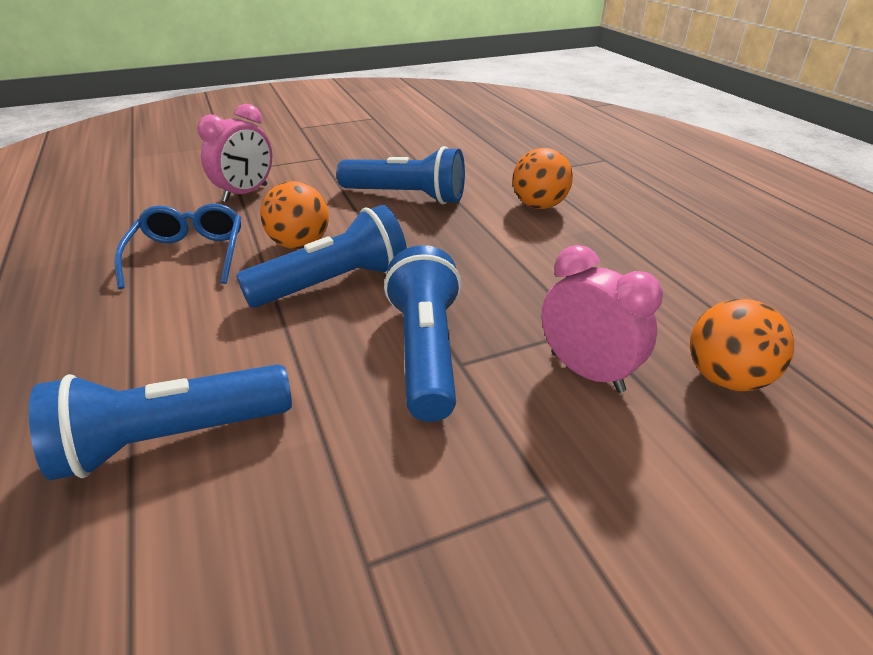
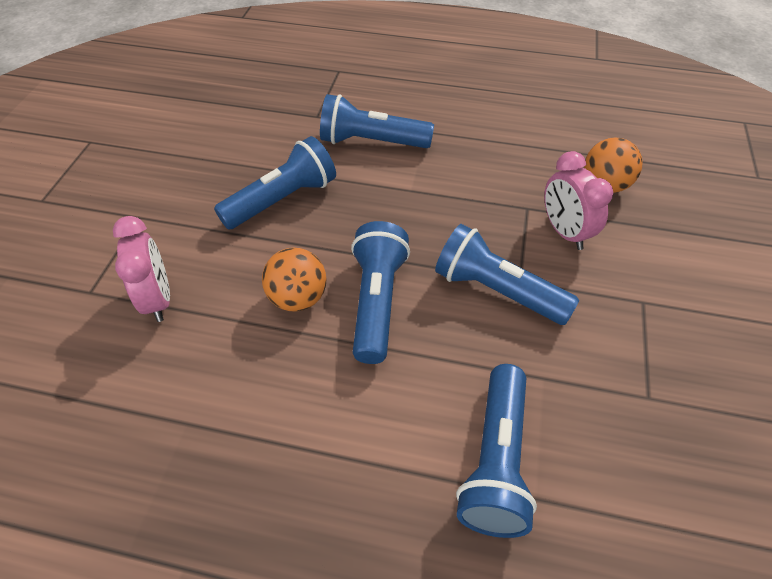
camera: 55 degrees left, 15 degrees up
blue glasses [114,203,241,289] -> none
orange ball [513,148,573,209] -> blue flashlight [320,94,434,148]
pink clock [541,245,663,393] -> pink clock turned 105 degrees counterclockwise [544,151,613,250]

